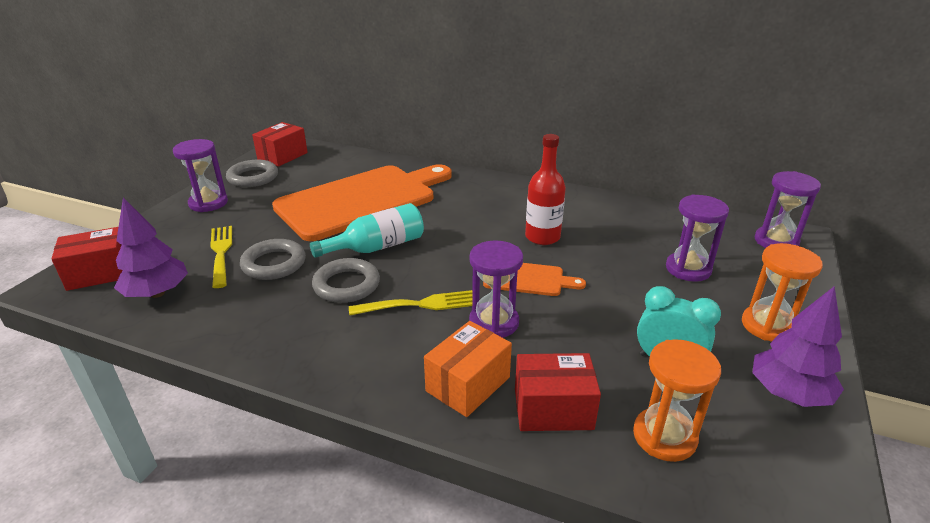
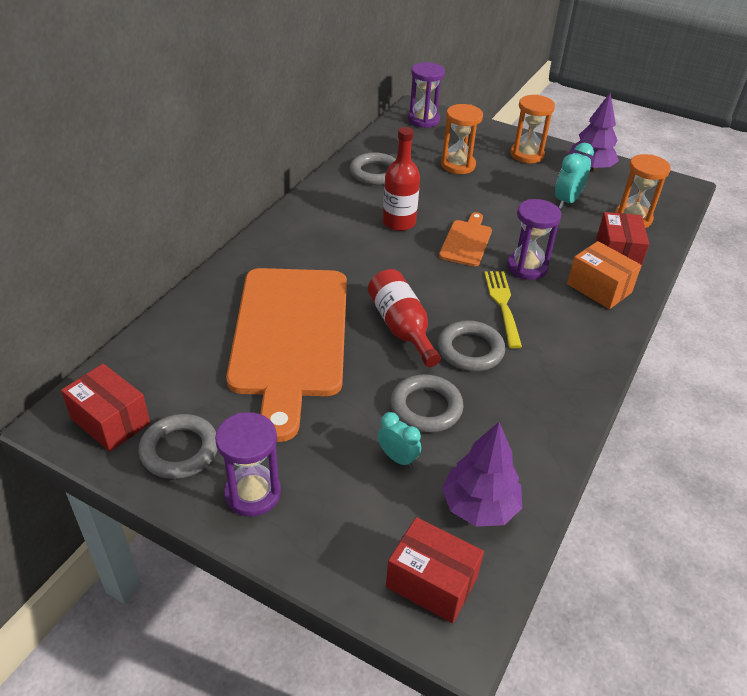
camera: 85 degrees left, 10 degrees up
red box [52,227,122,291] -> red box turned 45 degrees counterclockwise [386,517,484,623]
yellow fork [210,226,232,288] -> turquoise clock [378,412,421,468]
orange cutting board [272,164,452,241] -> orange cutting board turned 150 degrees counterclockwise [226,268,347,442]
turquoise bottle [310,203,424,258] -> red bottle [368,269,441,367]
purple hourglass [666,195,729,282] -> orange hourglass [441,104,483,174]
none -> grey ring [350,152,396,185]

